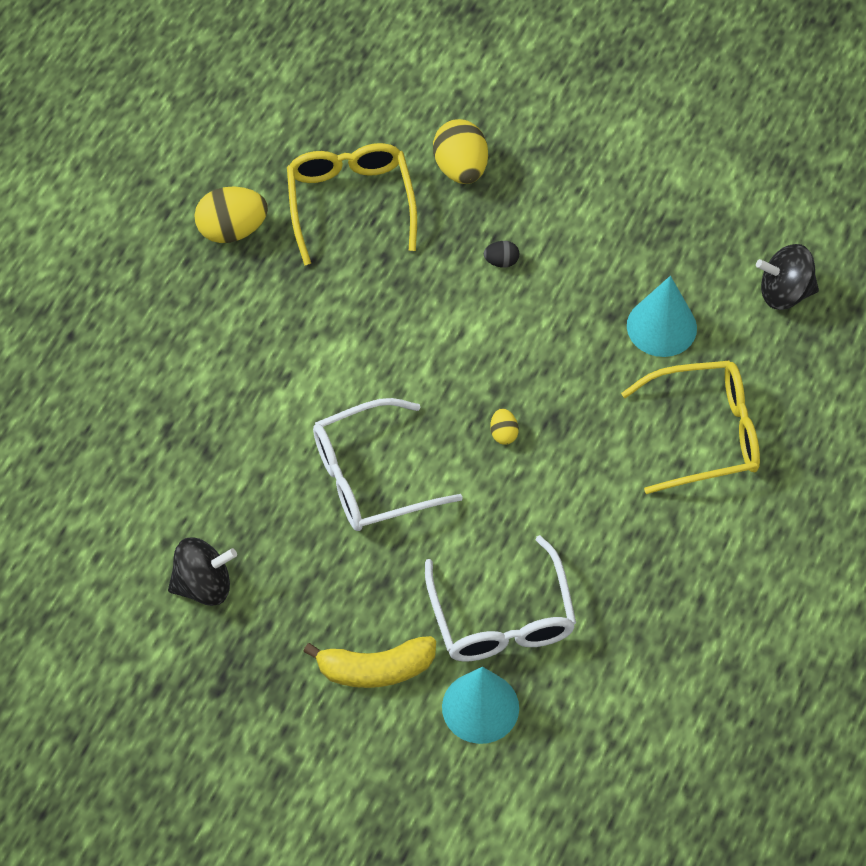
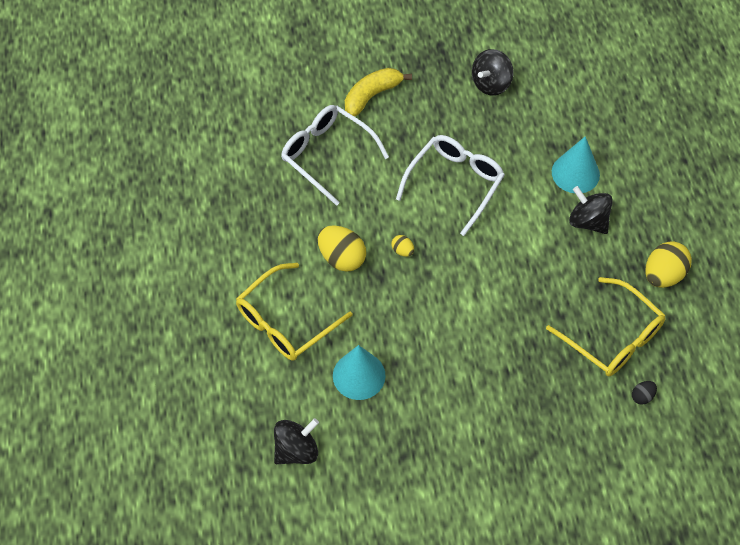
camera: 145 degrees right, 0 degrees up
yellow egg [433,119,488,184] -> yellow egg moved to [318,225,366,272]
turquoise cone [442,667,519,744] -> turquoise cone moved to [552,136,600,193]
black egg [484,241,519,267] -> black egg moved to [632,381,657,405]
none -> black spinning top [569,186,613,234]

